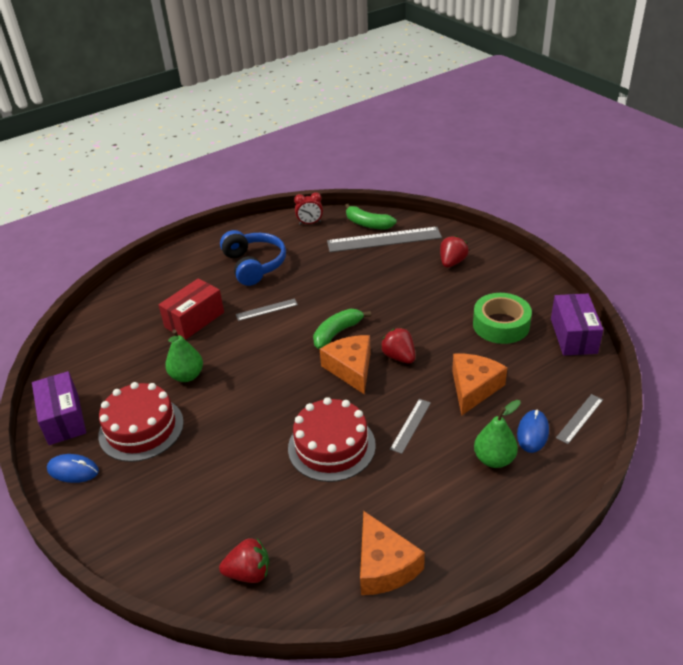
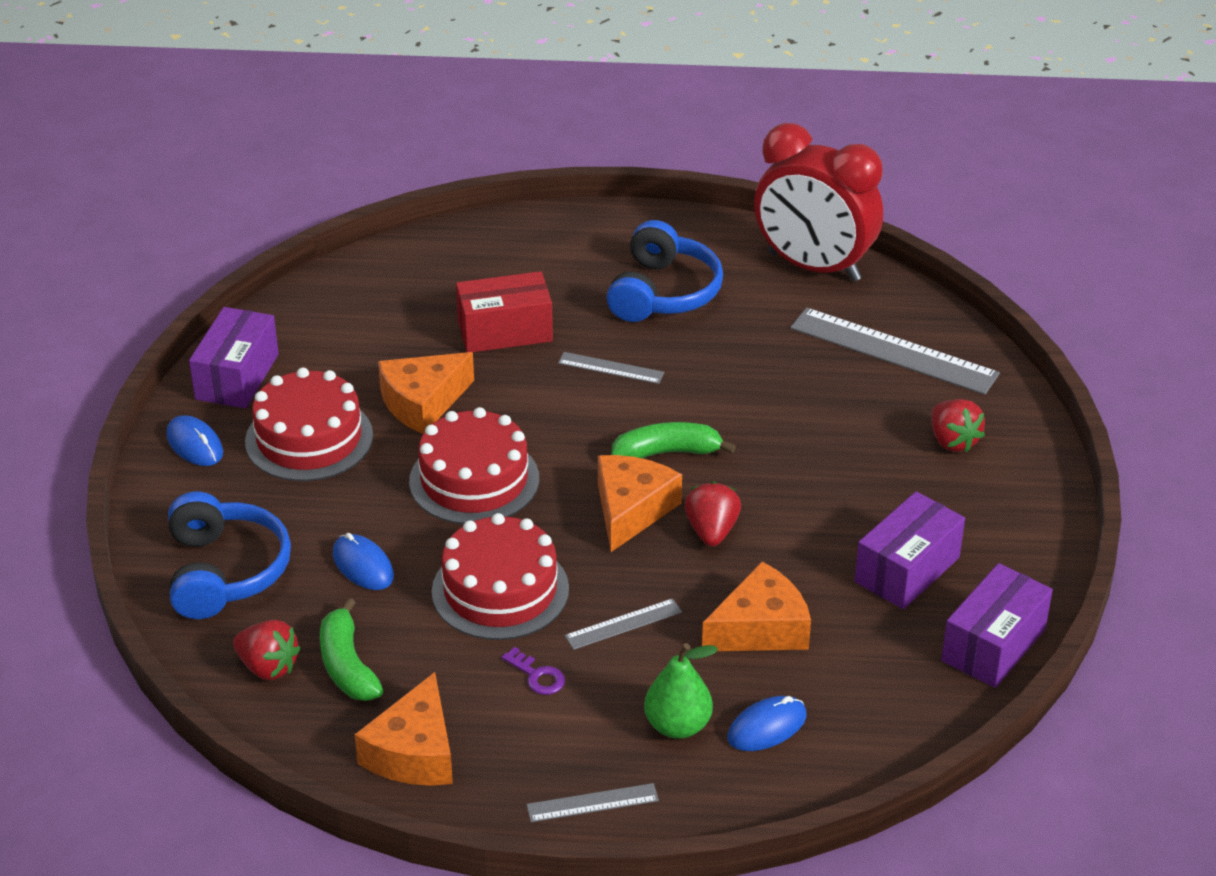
camera: 35 degrees right, 0 degrees up
green pear [165,329,203,382] -> orange cheese [378,352,474,434]
red clock [294,192,323,225] -> red clock [754,123,883,282], size x2.46
green banana [345,204,397,229] -> green banana moved to [320,598,383,701]
red strawberry [440,236,469,268] -> red strawberry turned 90 degrees clockwise [931,399,985,452]
green tape [473,293,532,344] -> purple box [855,491,965,609]
grey ruler [556,394,603,444] -> grey ruler moved to [527,783,659,822]
none -> blue headphones [168,492,291,619]
none -> blue mouse [333,533,394,590]
none -> red cake [409,407,539,524]
none -> purple key [502,647,565,695]

